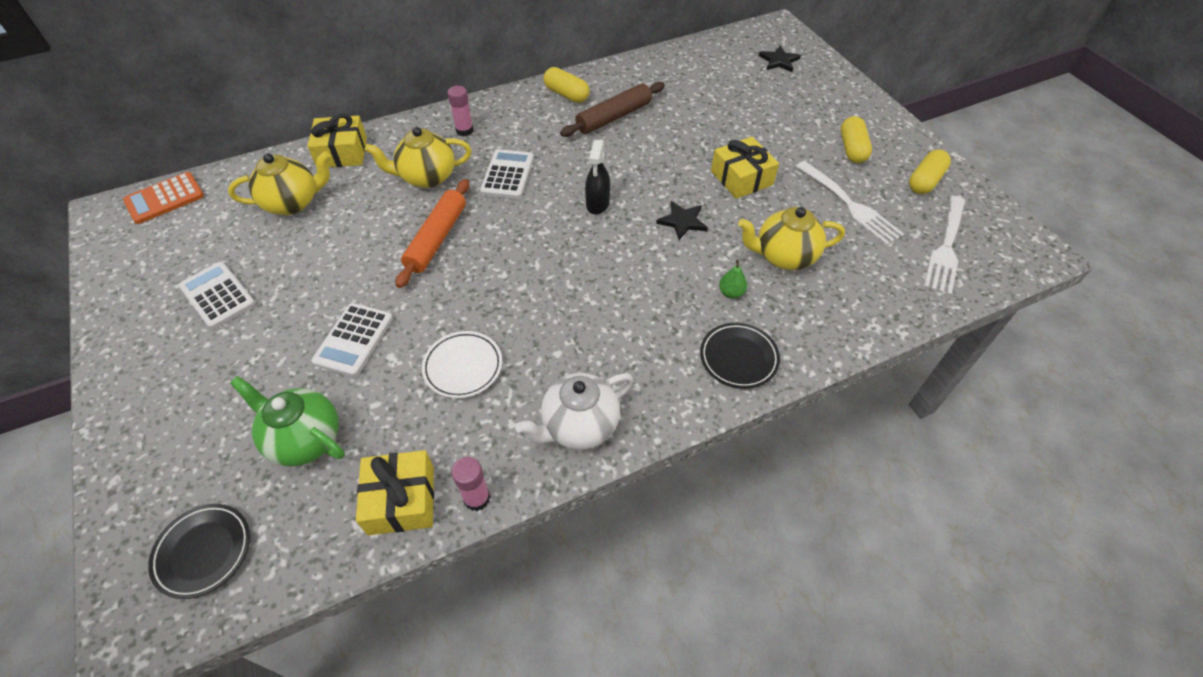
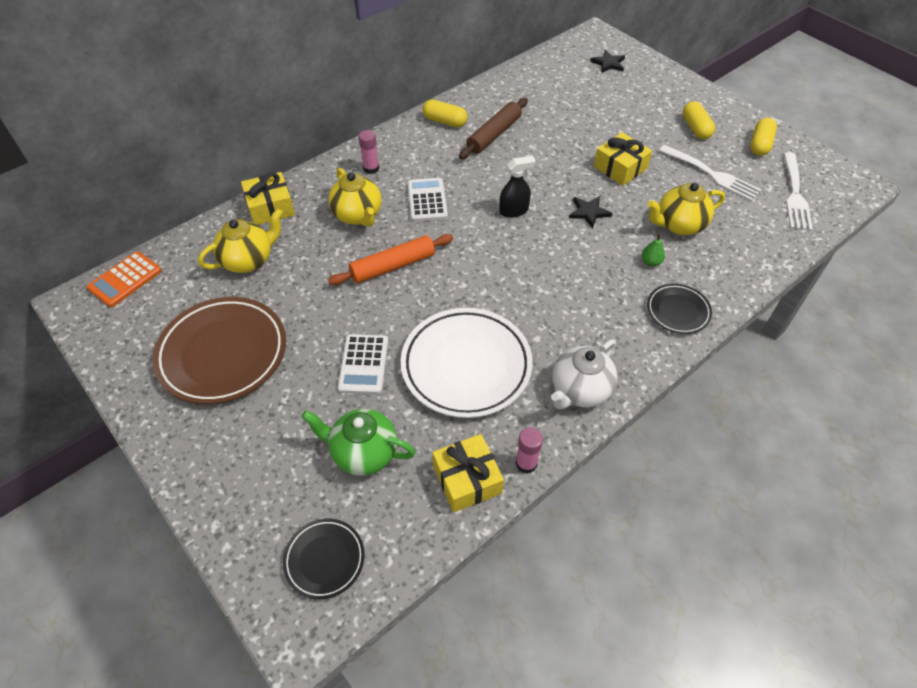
camera: 15 degrees left, 0 degrees up
white calculator [178,262,256,329] -> brown plate [152,297,286,404]
yellow teapot [365,127,472,188] -> yellow teapot turned 90 degrees counterclockwise [328,168,382,227]
orange rolling pin [396,179,469,288] -> orange rolling pin turned 60 degrees clockwise [328,234,453,285]
white plate [422,331,502,398] -> white plate [401,308,533,418], size x1.94
black spray bottle [585,140,610,214] -> black spray bottle turned 105 degrees counterclockwise [499,156,536,218]

